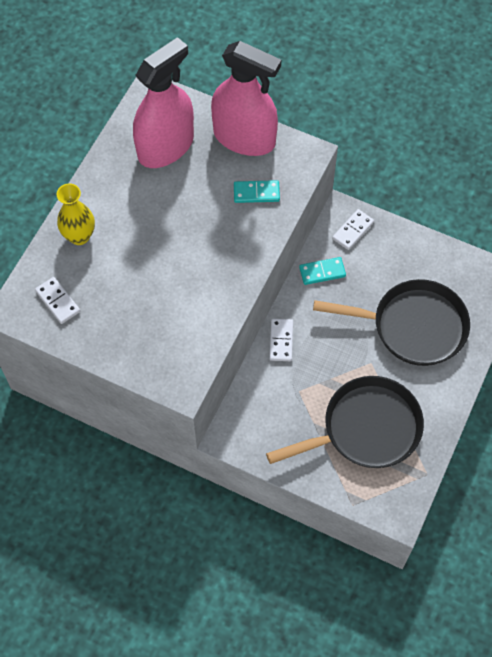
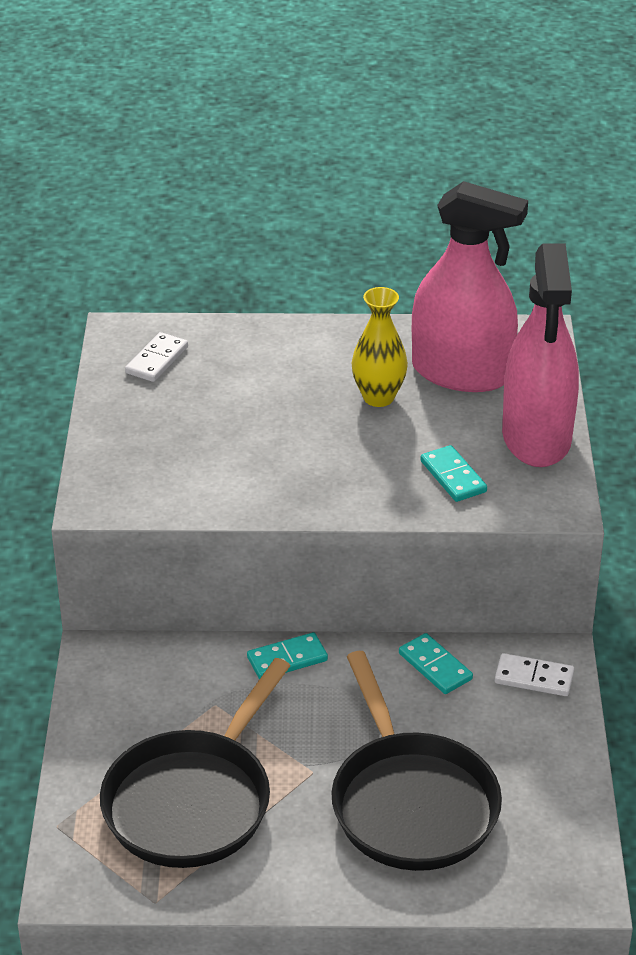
camera: 65 degrees right, 25 degrees down
yellow vase [57,183,95,245] -> yellow vase moved to [352,287,408,407]
black pan [266,376,424,468] -> black pan turned 75 degrees clockwise [100,658,290,868]
white domino [269,319,293,361] -> turquoise domino [247,632,328,679]

